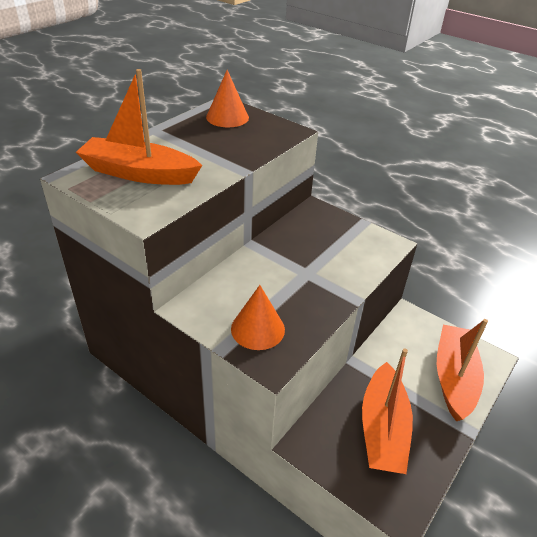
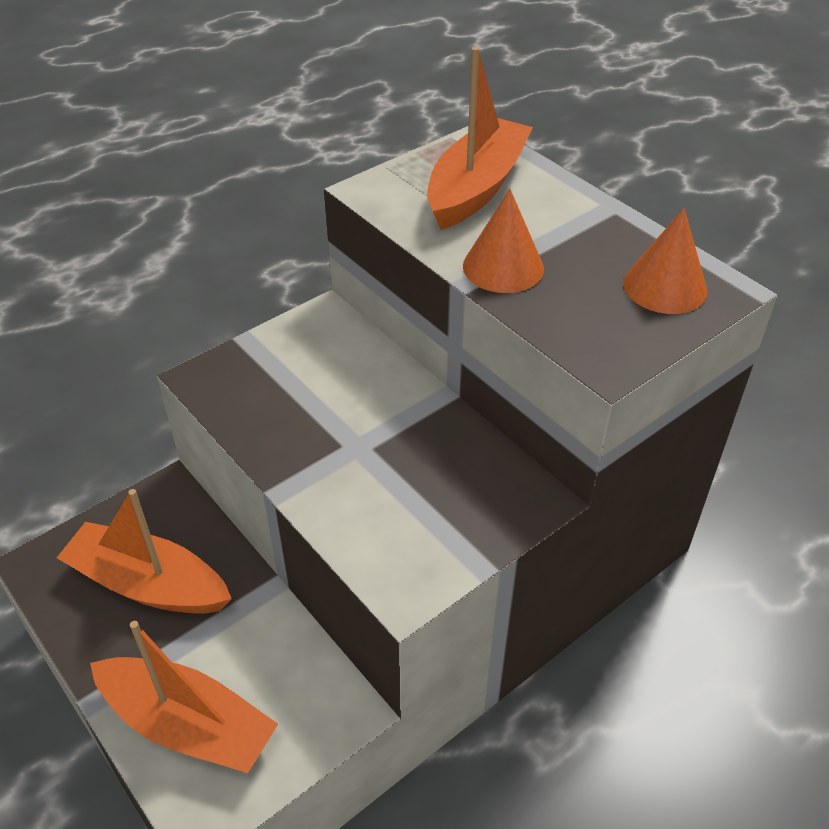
camera: 105 degrees right, 5 degrees up
orange cone [231,285,285,350] -> orange cone moved to [463,189,544,293]

